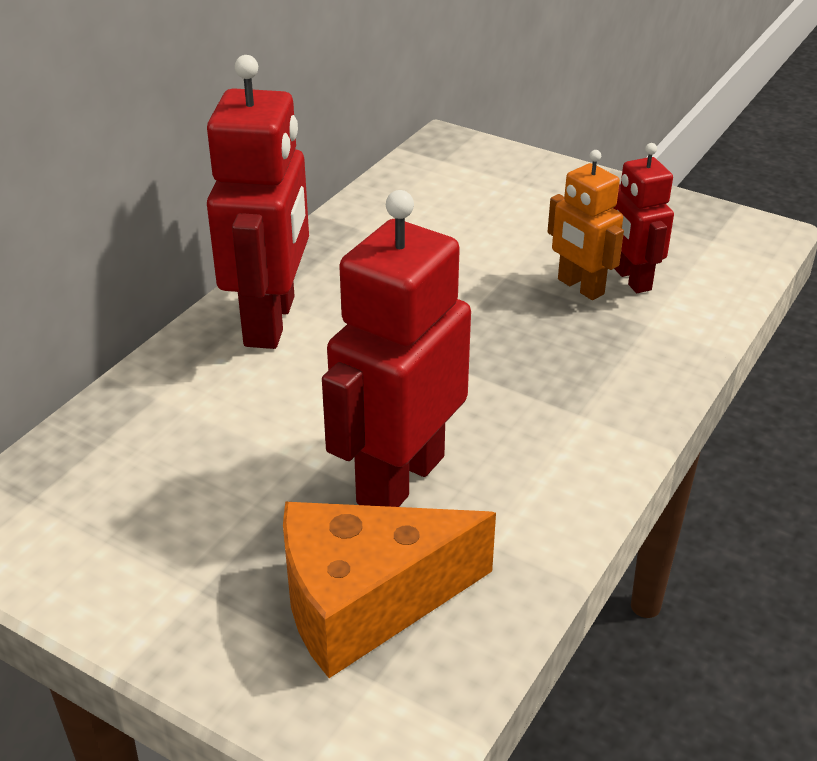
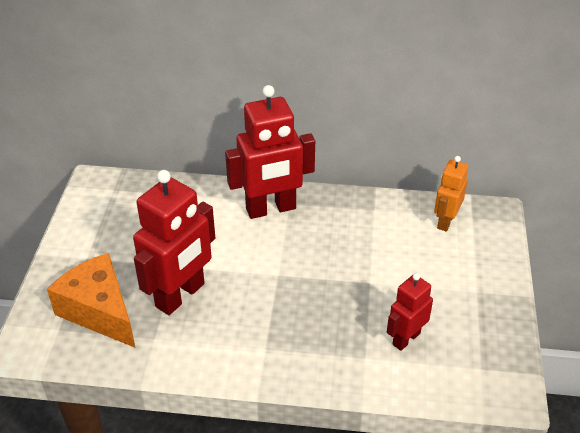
camera: 65 degrees right, 5 degrees up
red robot [322,190,471,507] -> red robot turned 120 degrees clockwise [133,170,215,315]
orange robot [548,150,624,300] -> orange robot moved to [434,156,468,231]

